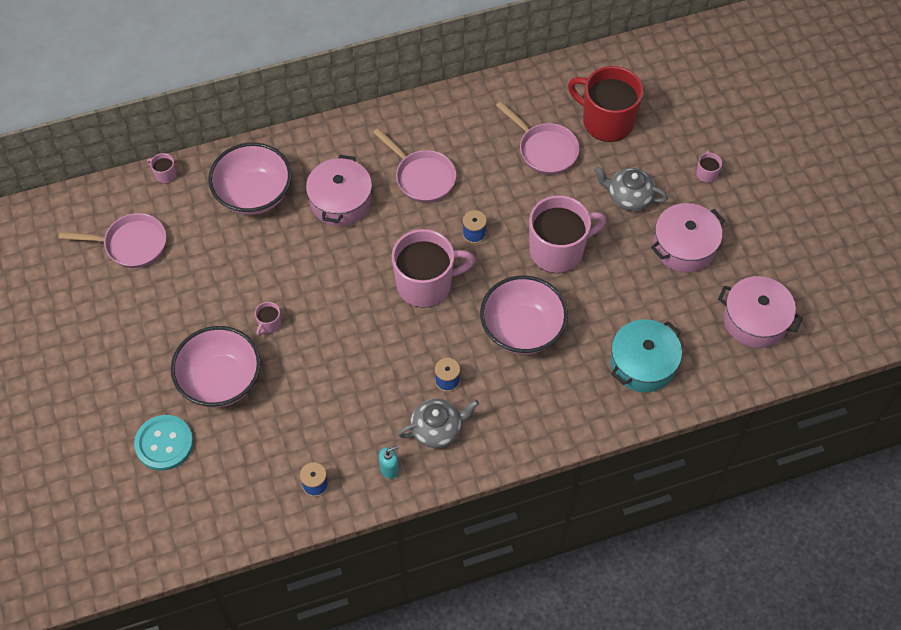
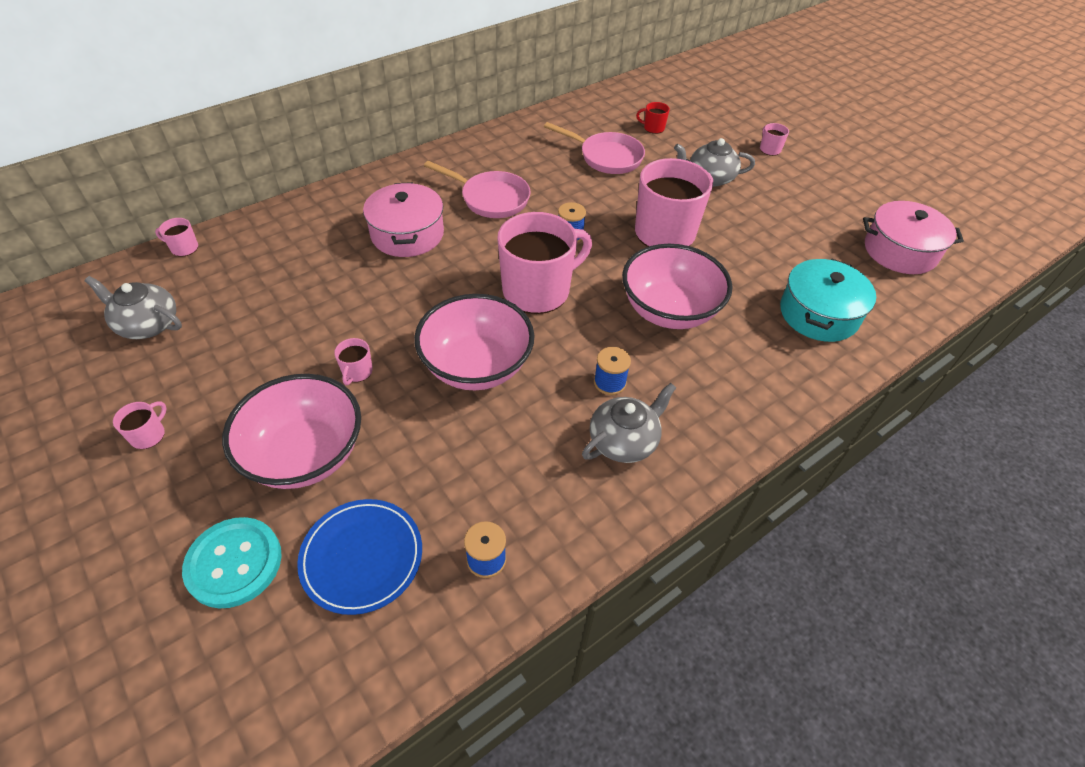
camera: 20 degrees left, 10 degrees down
pink pan [59,213,166,268] -> grey teapot [85,276,182,339]
pink bowl [208,143,292,215] -> pink bowl moved to [414,294,535,390]
turquoise soap dispenser [379,445,399,479] -> none
red mug [568,66,643,142] -> red mug [636,102,670,134], size x0.40
pink pot [651,203,725,272] -> none
none -> pink mug [113,401,167,449]
none -> blue plate [297,499,422,615]

